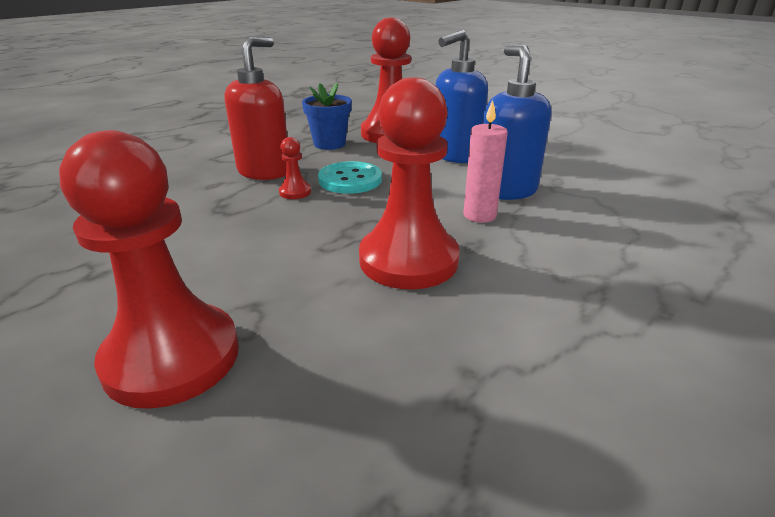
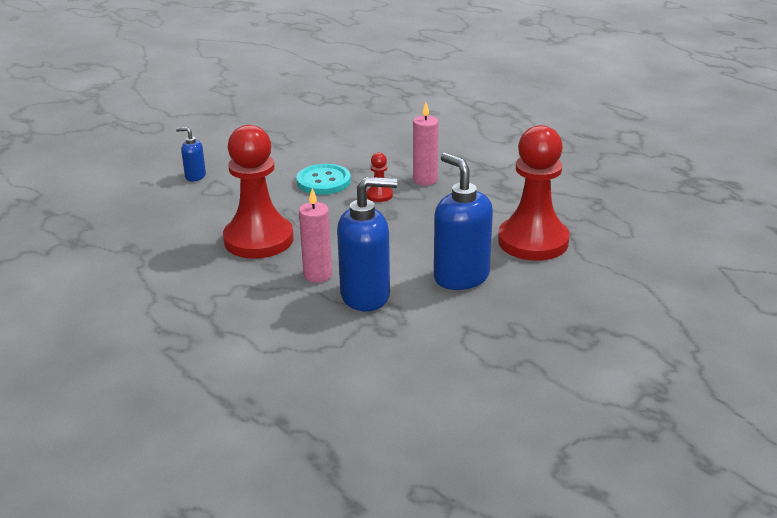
camera: 95 degrees right, 0 degrees up
red pawn [59,130,239,409] -> blue soap dispenser [176,127,206,182]
red soap dispenser [224,36,287,180] -> pink candle [413,102,438,186]
blue flower pot [302,82,352,150] -> none
turquoise button [318,161,382,194] -> turquoise button moved to [296,164,351,195]

